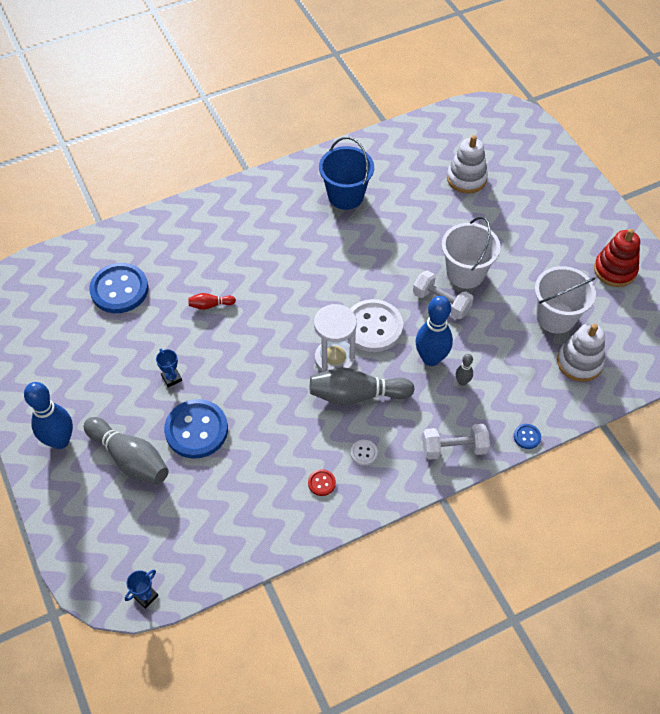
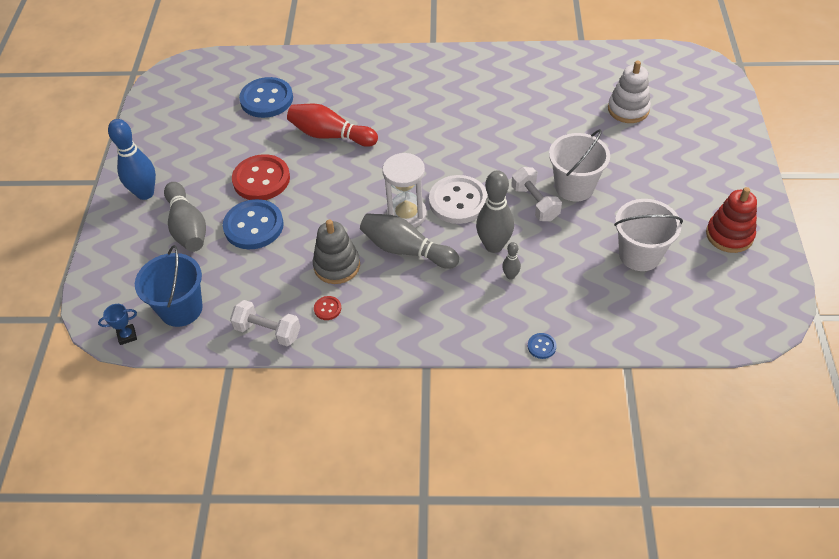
camera: 30 degrees right, 5 degrees down
blue trophy [156,348,182,387] -> red button [232,154,290,200]
red bowling pin [188,293,236,310] -> red bowling pin [287,104,378,147], size x2.10
blue bucket [319,137,374,210] -> blue bucket moved to [135,245,203,327]
white button [351,440,378,465] -> none
blue bowling pin [415,296,453,366] -> grey bowling pin [476,170,514,253]
white dumbbell [422,424,490,460] -> white dumbbell moved to [230,300,300,346]
white stacking toy [557,323,605,382] -> none
none -> grey stacking toy [313,219,360,284]

